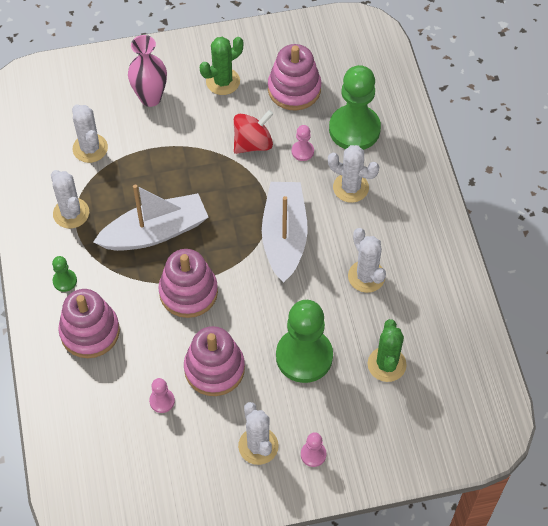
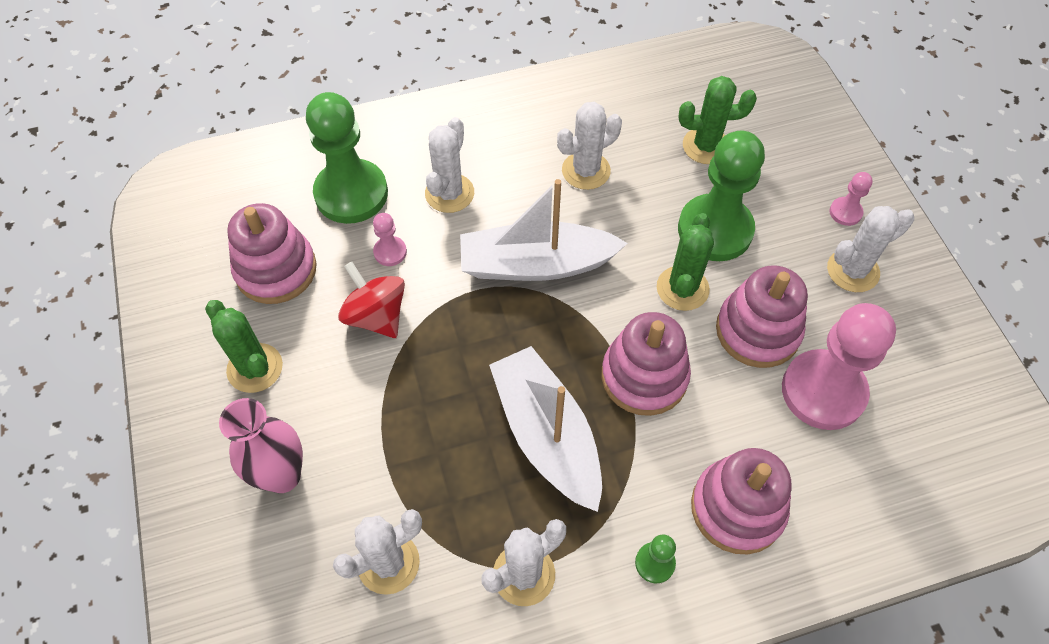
camera: 95 degrees left, 0 degrees up
pink pawn [149,378,175,413] -> pink pawn [782,303,896,430], size x2.30
none -> green cactus [657,213,714,311]

